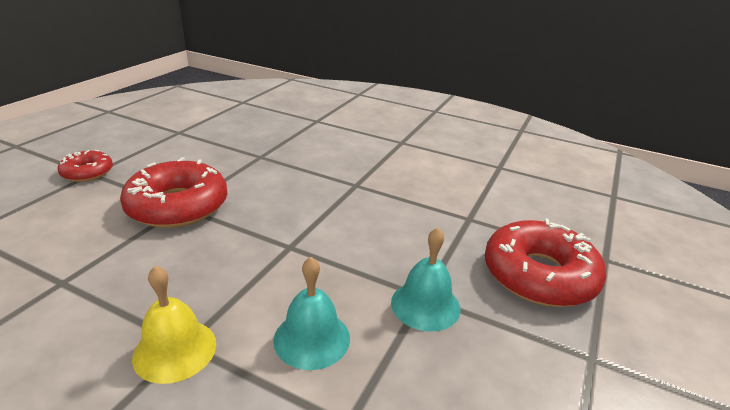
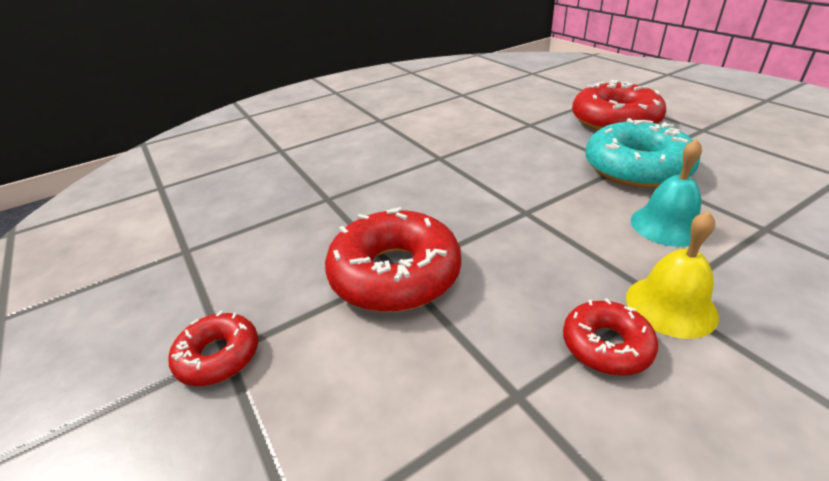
camera: 55 degrees left, 5 degrees up
turquoise bell [391,227,461,332] -> turquoise donut [585,118,700,188]
none -> red donut [563,298,658,376]

